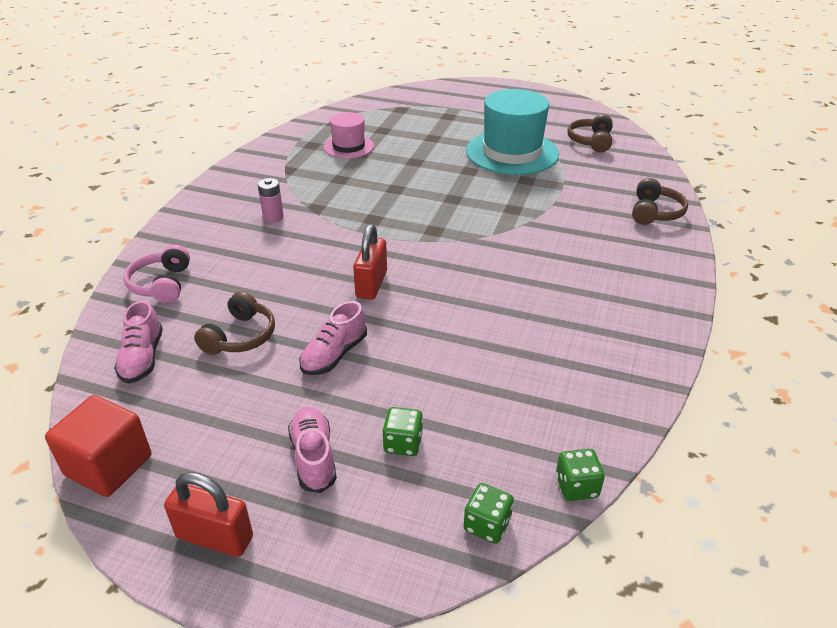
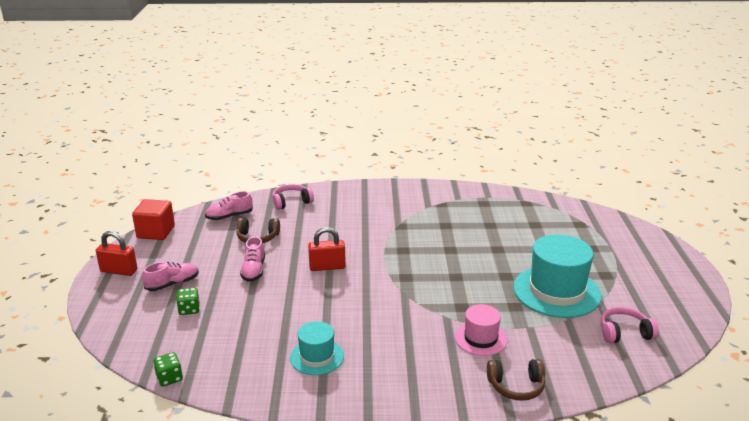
camera: 70 degrees right, 10 degrees down
red padlock [164,472,253,557] -> red padlock turned 75 degrees counterclockwise [96,231,137,276]
pink battery [258,178,284,223] -> none
pink shoe [300,301,367,375] -> pink shoe turned 105 degrees counterclockwise [240,236,265,282]
pink hat [324,112,374,159] -> pink hat moved to [455,304,507,356]
green dice [464,483,514,544] -> none
brown headphones [567,114,613,153] -> pink headphones [601,307,659,343]
none -> turquoise hat [290,321,344,375]

